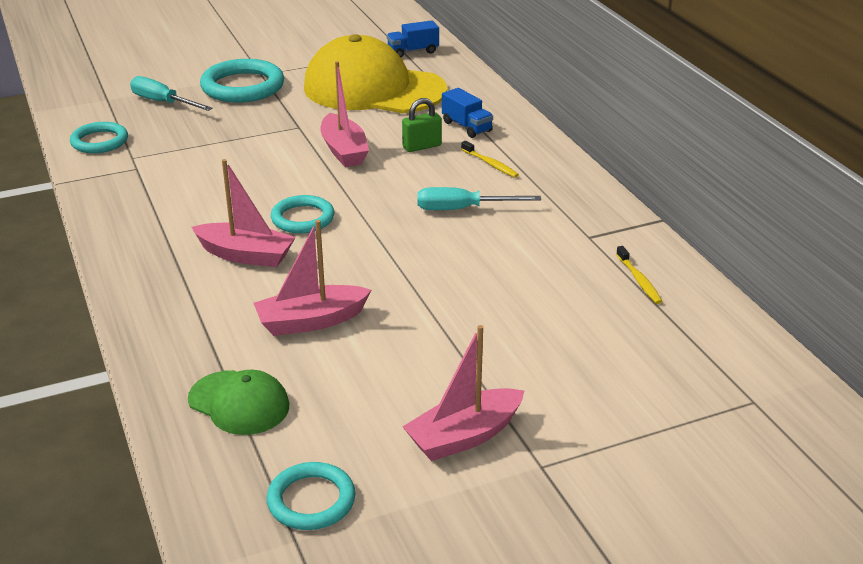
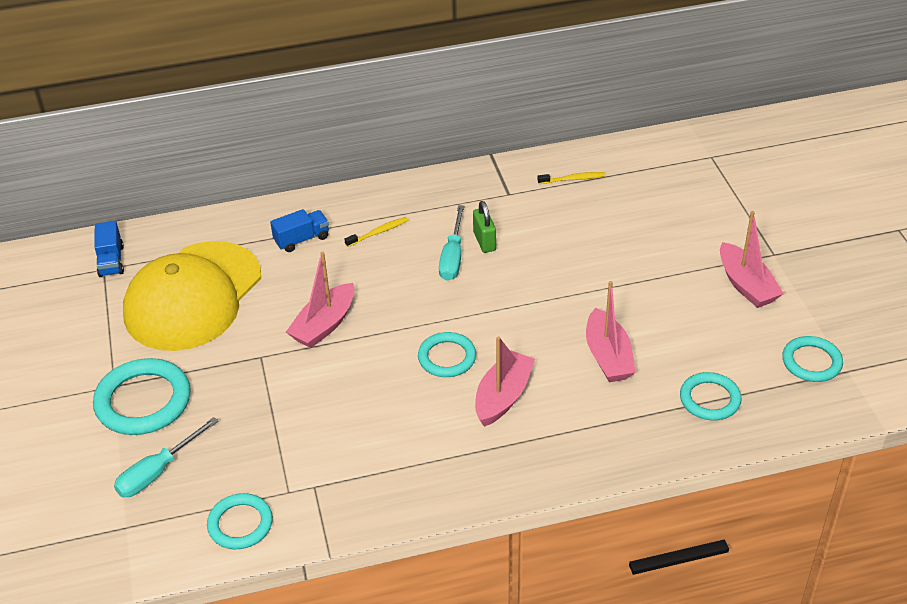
camera: 80 degrees left, 10 degrees up
green cap [188,370,289,435] -> turquoise ring [680,372,742,420]
pink boat [321,61,369,167] -> pink boat turned 135 degrees clockwise [286,252,355,348]
green padlock [402,98,442,152] -> green padlock moved to [473,201,496,253]

